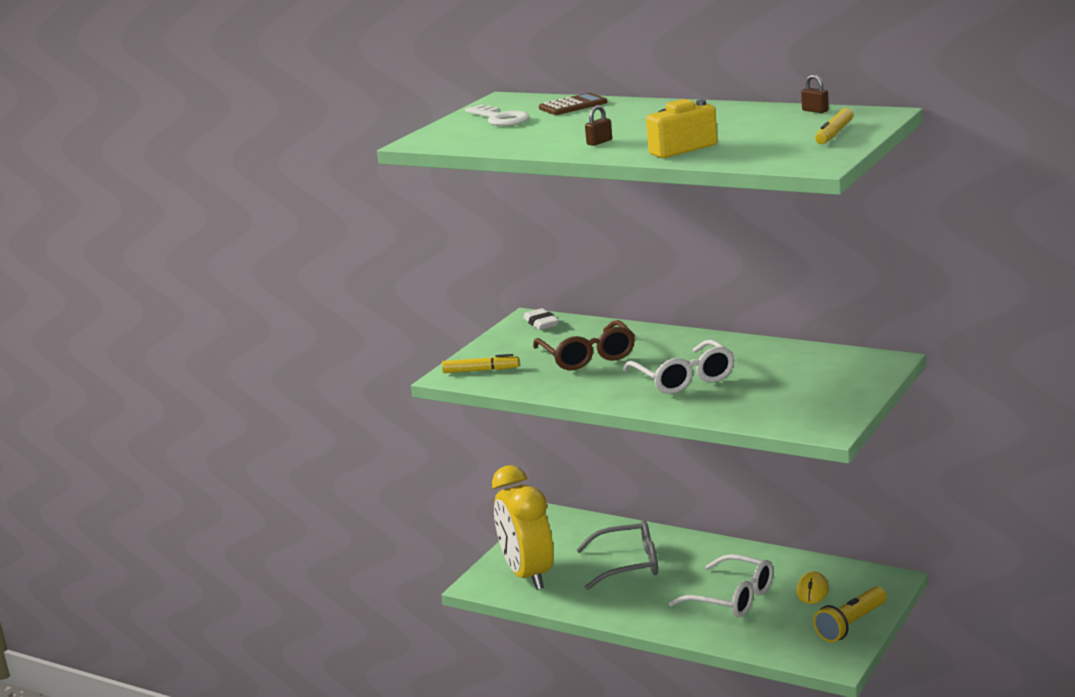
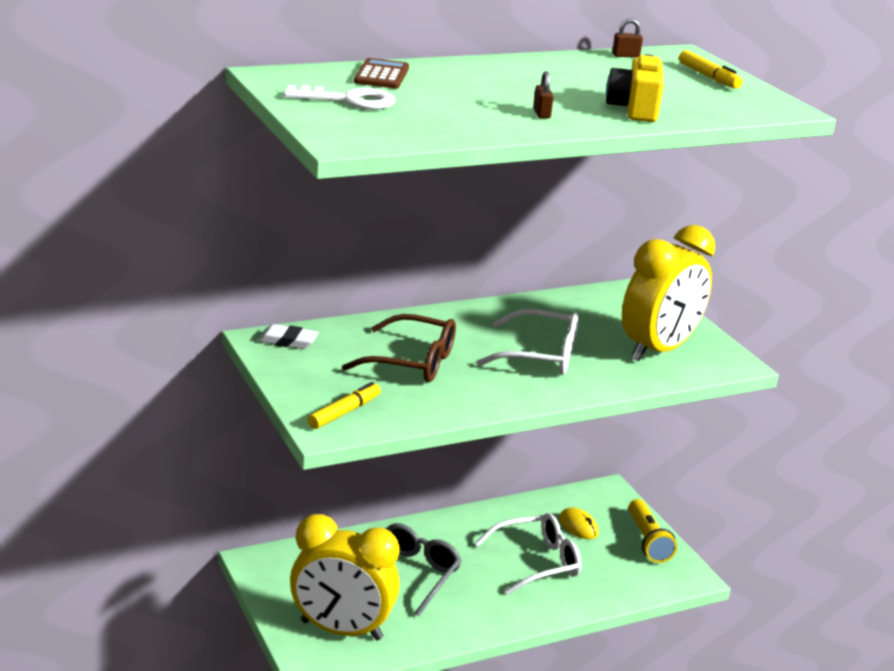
camera: 60 degrees left, 5 degrees up
none -> yellow clock [622,225,715,361]

